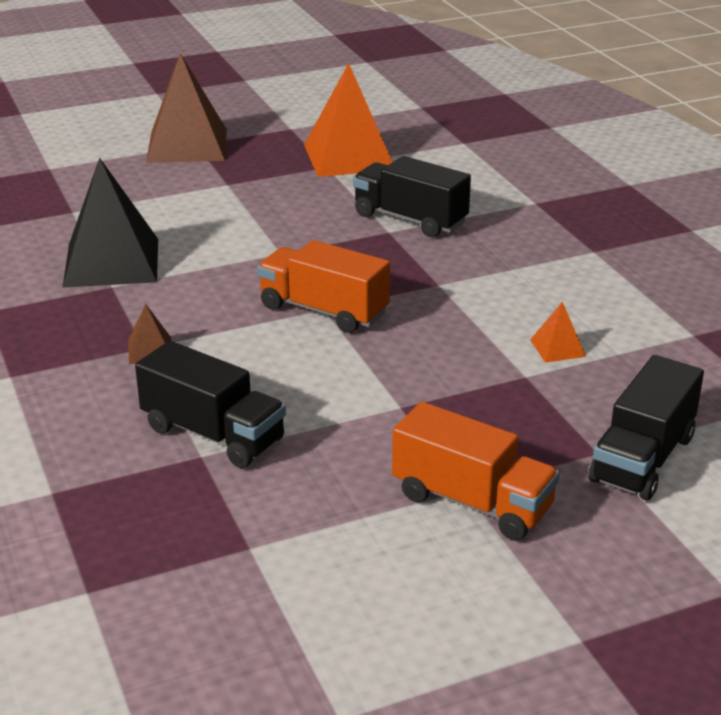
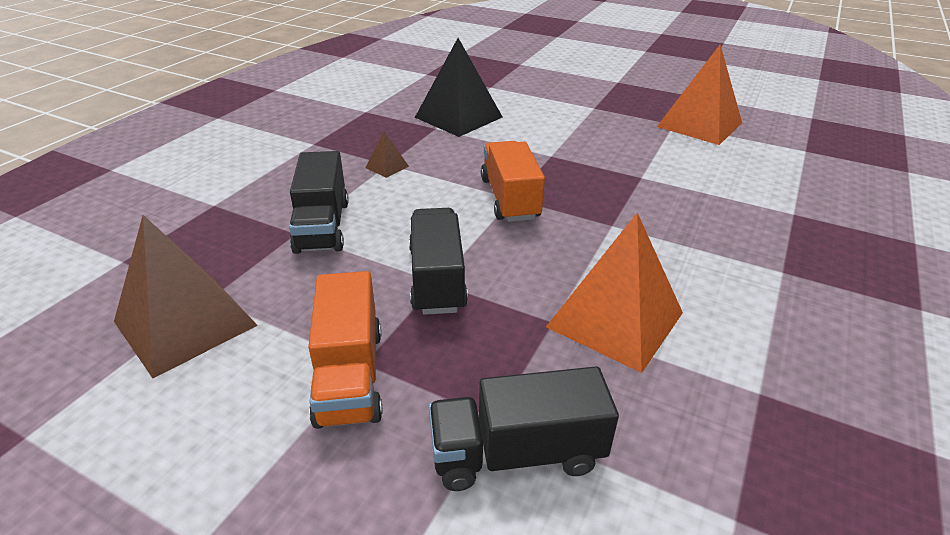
camera: 50 degrees right, 5 degrees up
brown pyramid [146,53,227,163] -> brown pyramid moved to [114,215,258,378]
black truck [353,156,471,237] -> black truck moved to [409,208,468,315]
orange pyramid [530,302,586,363] -> orange pyramid [546,213,683,373], size x2.34

